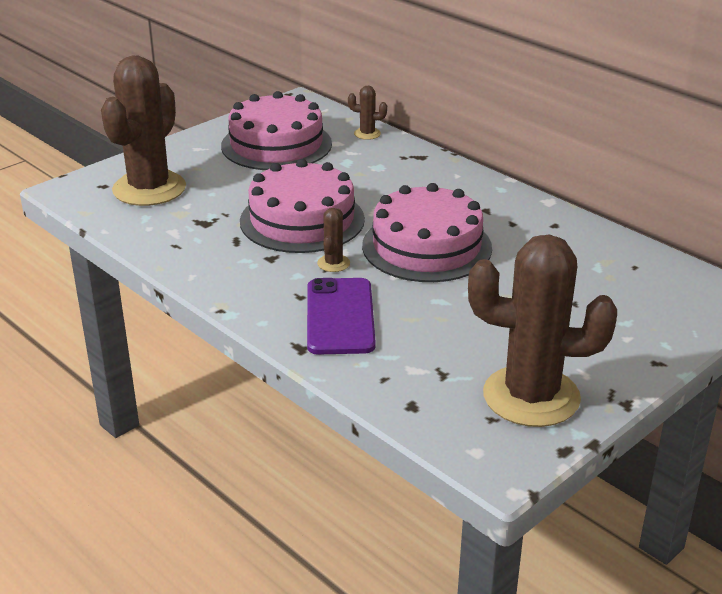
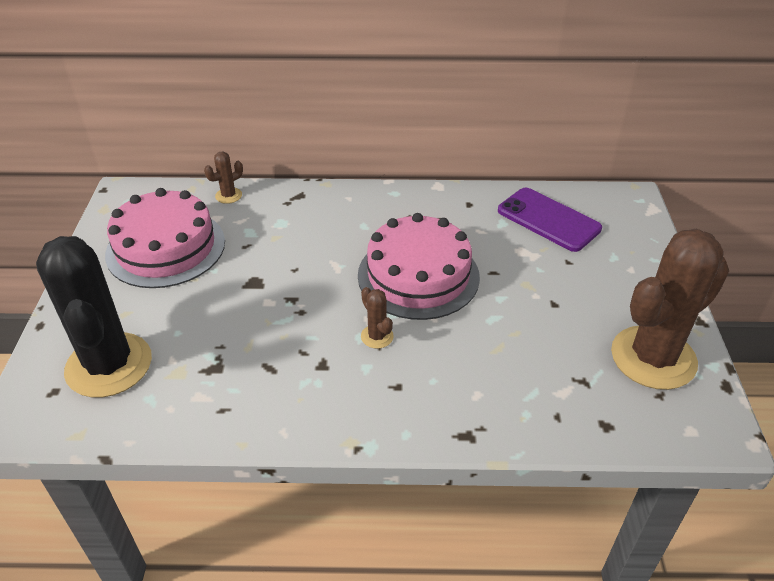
camera: 45 degrees left, 10 degrees up
brown cactus [101,56,186,206] -> black cactus [36,236,152,398]
pink cake [240,159,365,253] -> none
purple phone [307,278,376,355] -> purple phone moved to [498,188,602,252]

